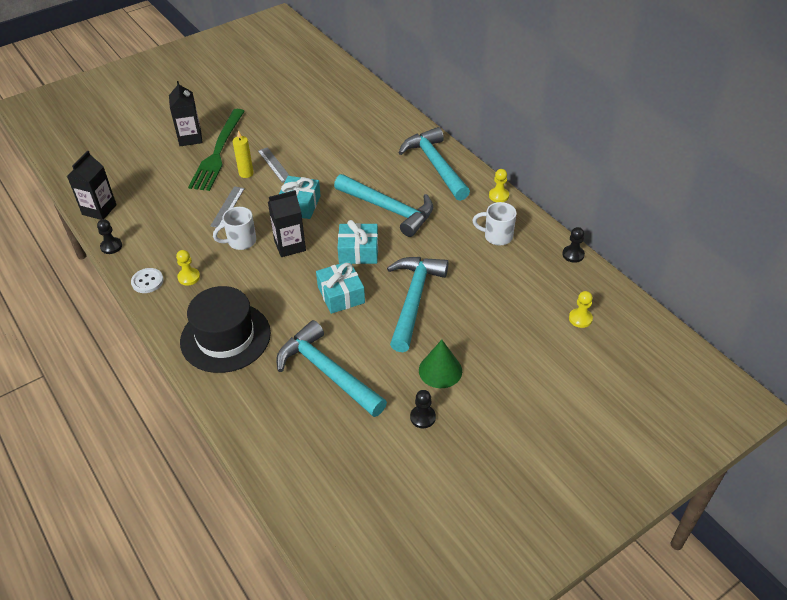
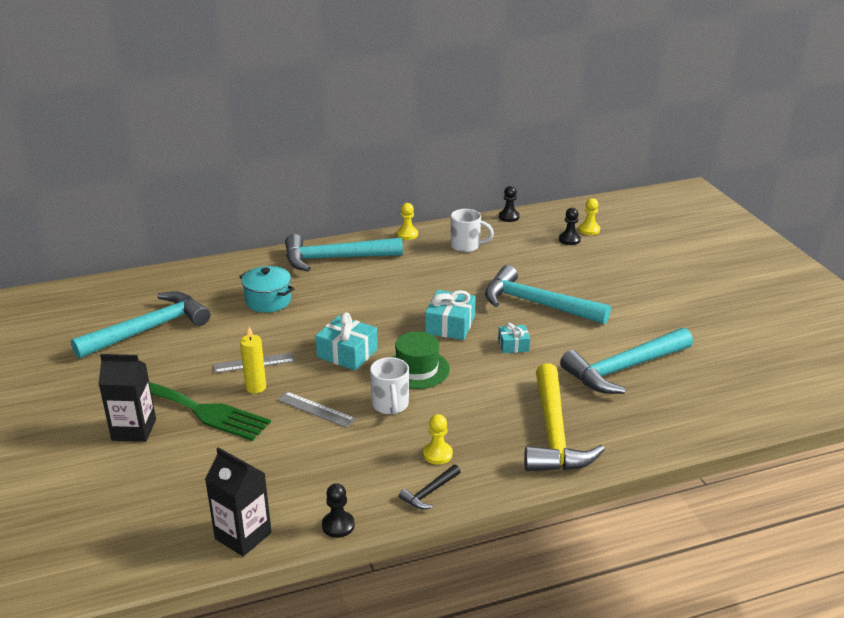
camera: 75 degrees left, 15 degrees down
white button [131,268,164,293] -> black hammer [399,465,461,509]
black hat [180,286,271,373] -> yellow hammer [524,363,605,471]
black carton [268,190,306,257] -> green hat [393,332,450,389]
turquoise gift [316,261,365,314] -> turquoise gift [498,322,530,353], size x0.60
turquoise hammer [334,174,433,237] -> turquoise hammer moved to [71,292,210,359]
black pawn [410,390,436,428] -> black pawn moved to [559,208,581,245]
green cone [419,340,462,388] -> none
white mug [472,202,517,246] -> white mug turned 105 degrees counterclockwise [451,209,494,253]
none -> turquoise pot [239,266,295,313]

